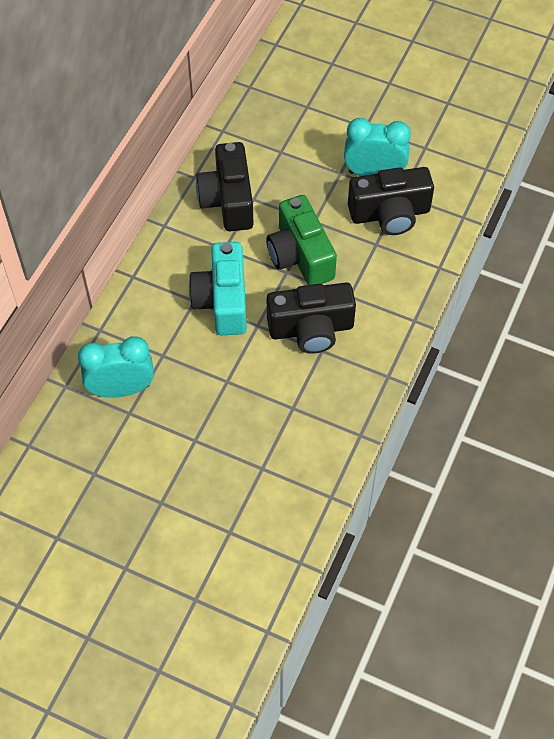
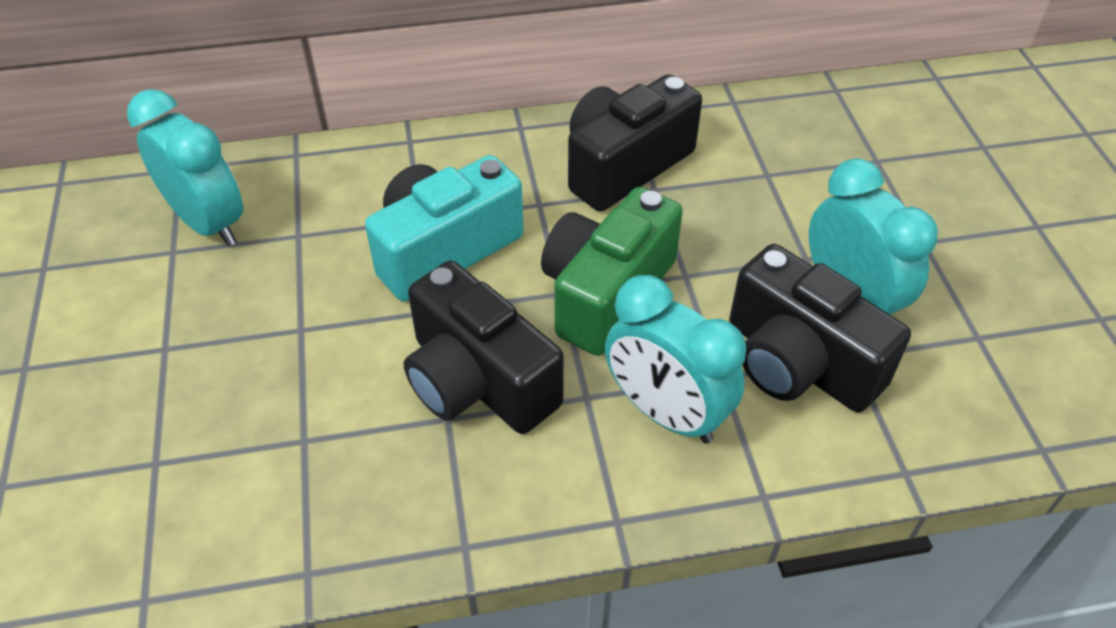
camera: 55 degrees right, 10 degrees down
none -> turquoise clock [605,275,746,444]

